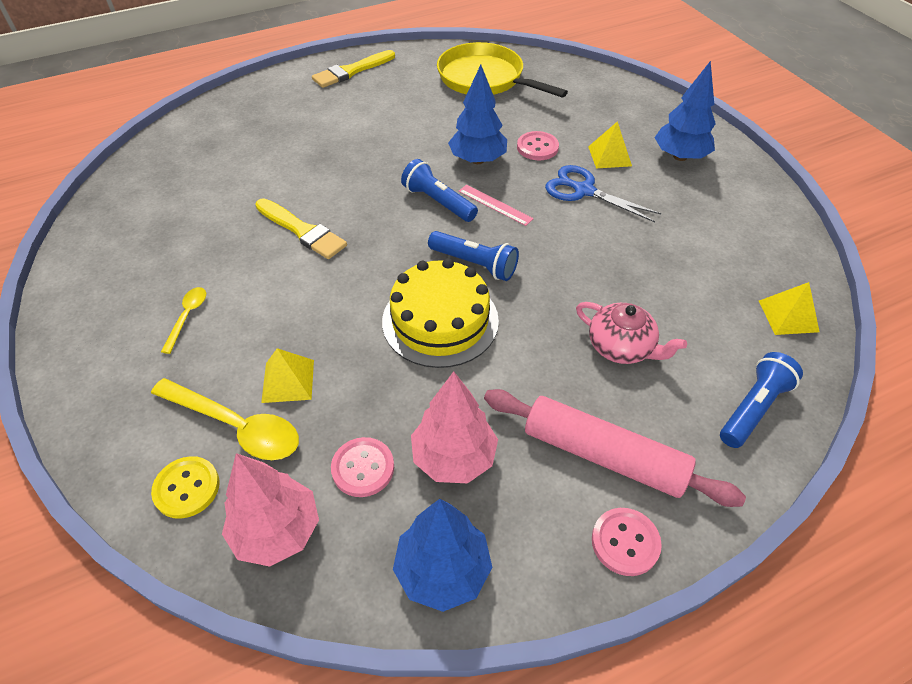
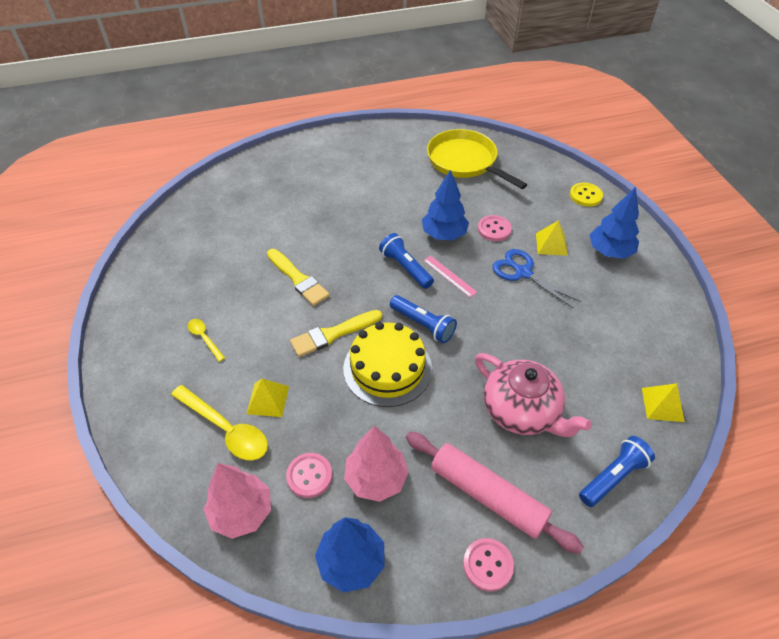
camera: 10 degrees right, 0 degrees up
yellow button [151,456,220,519] -> yellow button moved to [570,183,603,207]
yellow spoon [161,287,206,354] -> yellow spoon turned 60 degrees counterclockwise [188,319,225,362]
yellow brush [312,50,395,88] -> yellow brush moved to [290,310,382,357]
pink teapot [576,302,687,364] -> pink teapot [475,353,592,437], size x1.50

